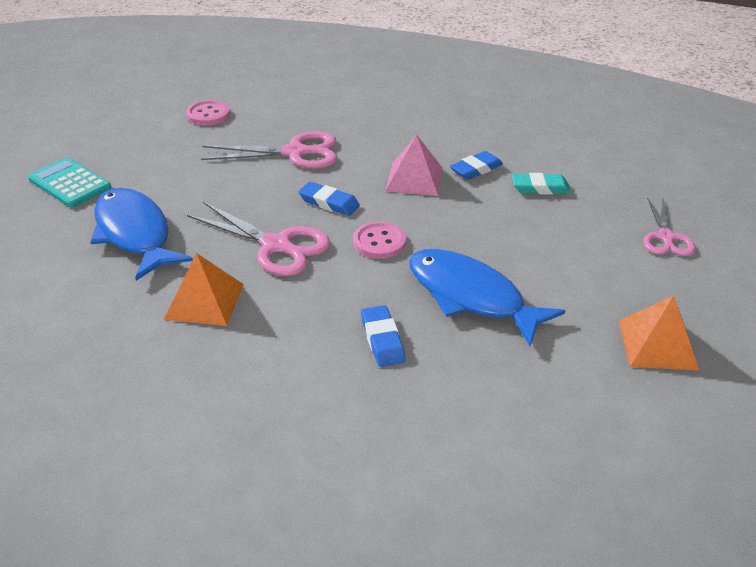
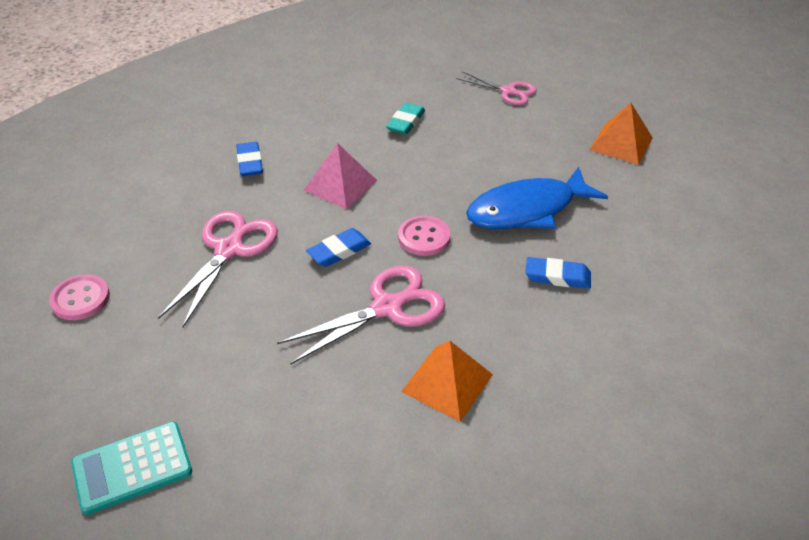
camera: 65 degrees left, 5 degrees up
blue fish [90,188,193,281] -> none
blue eraser [450,151,503,180] -> blue eraser moved to [236,142,263,176]

